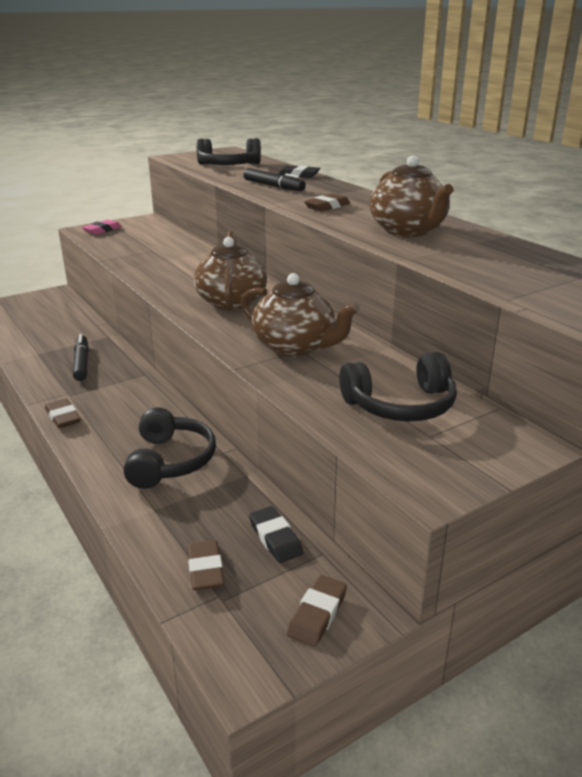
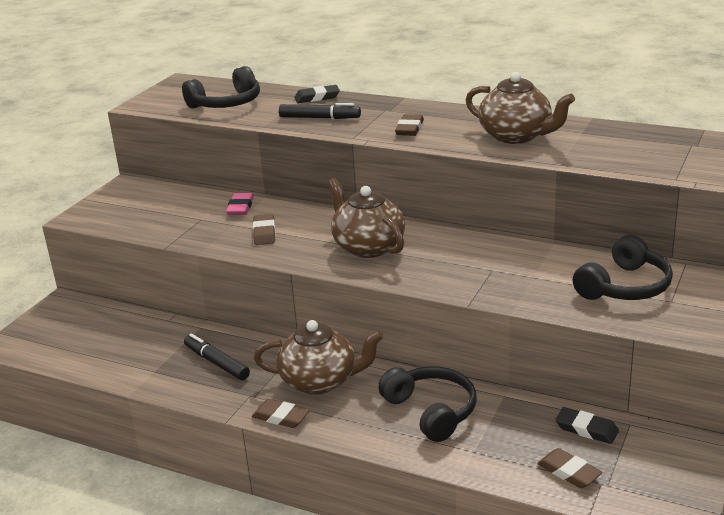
camera: 30 degrees left, 0 degrees up
pink eraser [82,220,122,235] -> pink eraser moved to [226,193,254,215]
brown teapot [241,273,360,357] -> brown teapot moved to [254,320,384,395]
brown eraser [287,575,347,647] -> brown eraser moved to [253,214,276,245]

